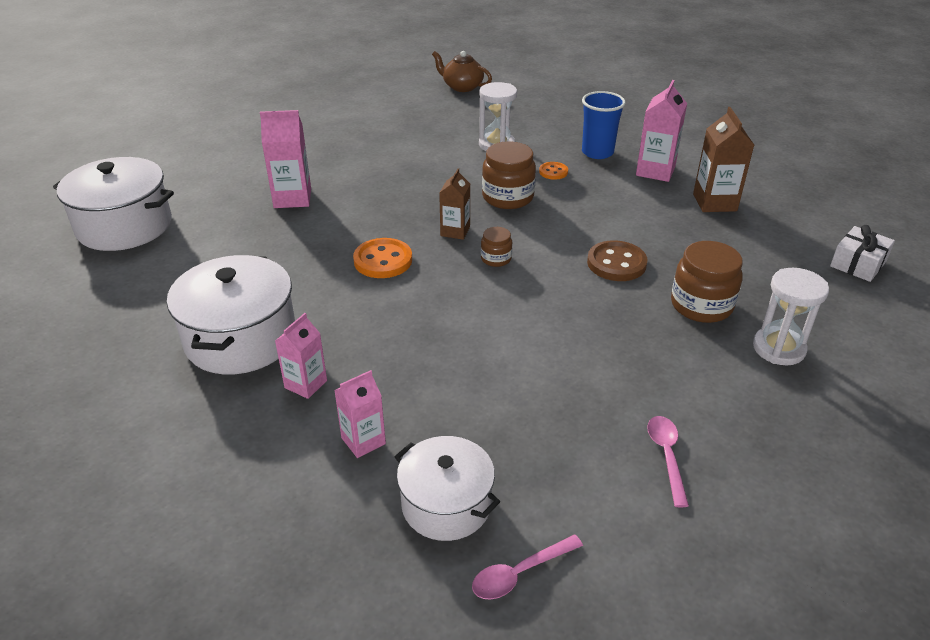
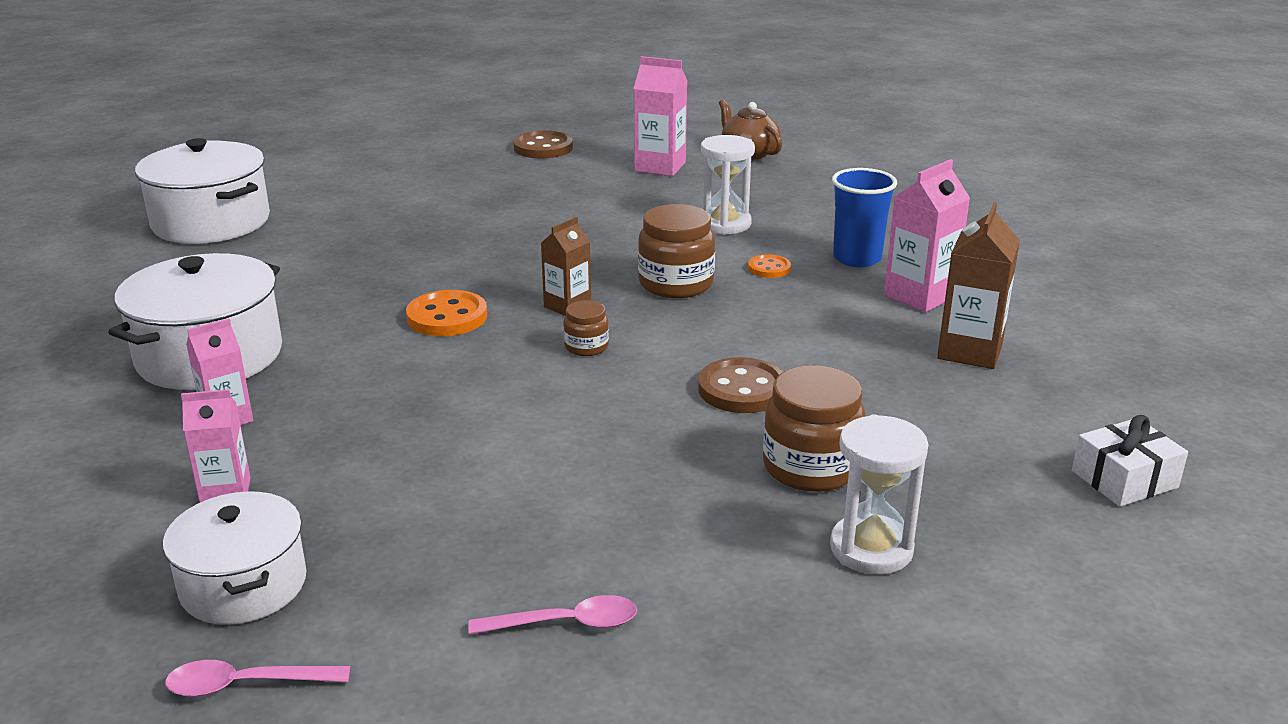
camera: 25 degrees right, 10 degrees down
pink carton [260,110,311,208] -> pink carton moved to [633,56,687,176]
pink spoon [647,416,689,507] -> pink spoon turned 60 degrees clockwise [468,595,637,635]
none -> brown button [513,130,573,159]

